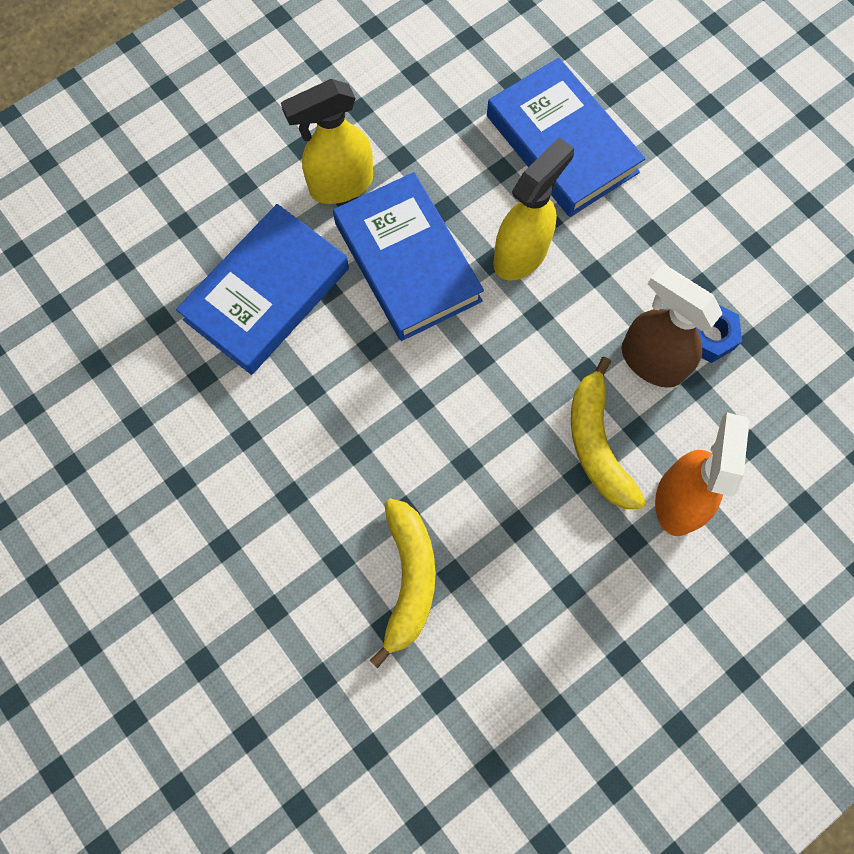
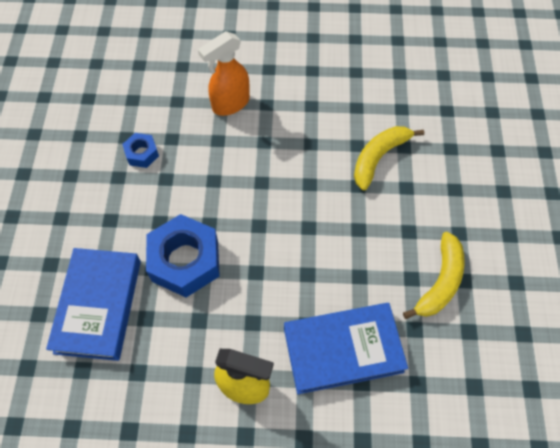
camera: 140 degrees left, 10 degrees down
blue book [333,172,484,341] -> none
yellow spray bottle [493,137,574,281] -> blue nut [146,214,220,298]
yellow banana [571,357,646,509] -> yellow banana moved to [403,232,465,319]
brown spray bottle [621,264,722,388] -> none

